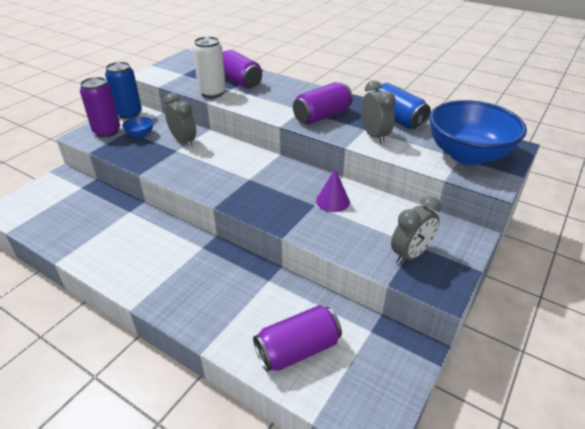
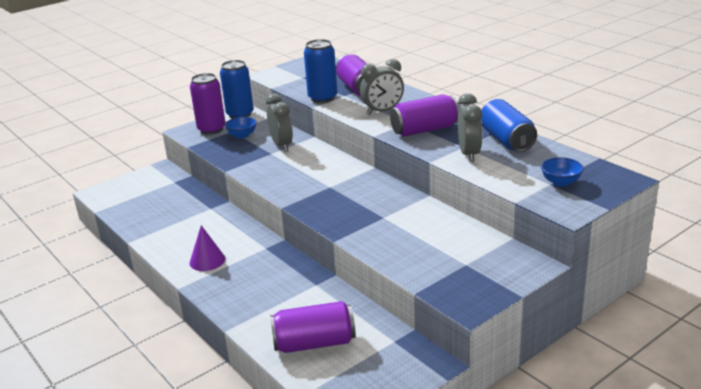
camera: 20 degrees right, 10 degrees down
white can [193,36,226,98] -> blue can [304,39,337,103]
purple cone [316,169,350,212] -> purple cone moved to [189,225,225,271]
grey clock [391,196,441,264] -> grey clock moved to [360,59,404,115]
blue bowl [429,100,527,165] -> blue bowl [541,157,584,186], size x0.41

